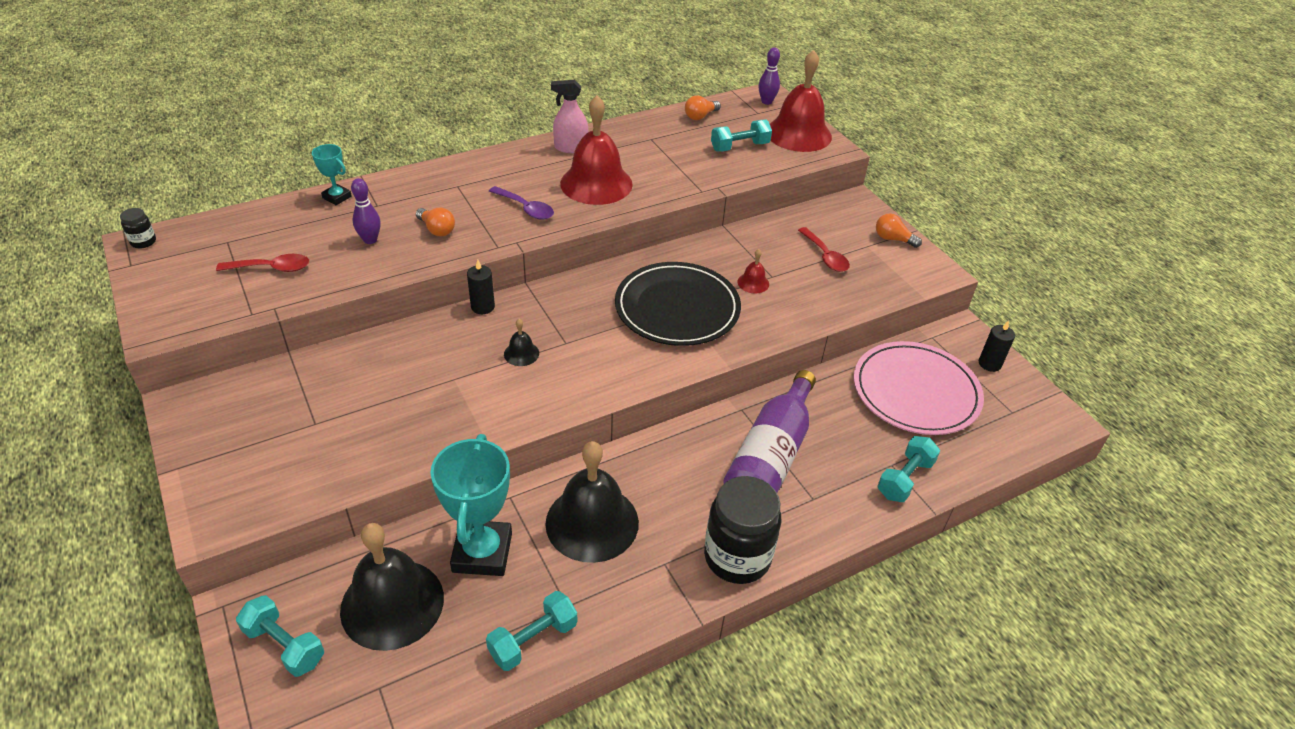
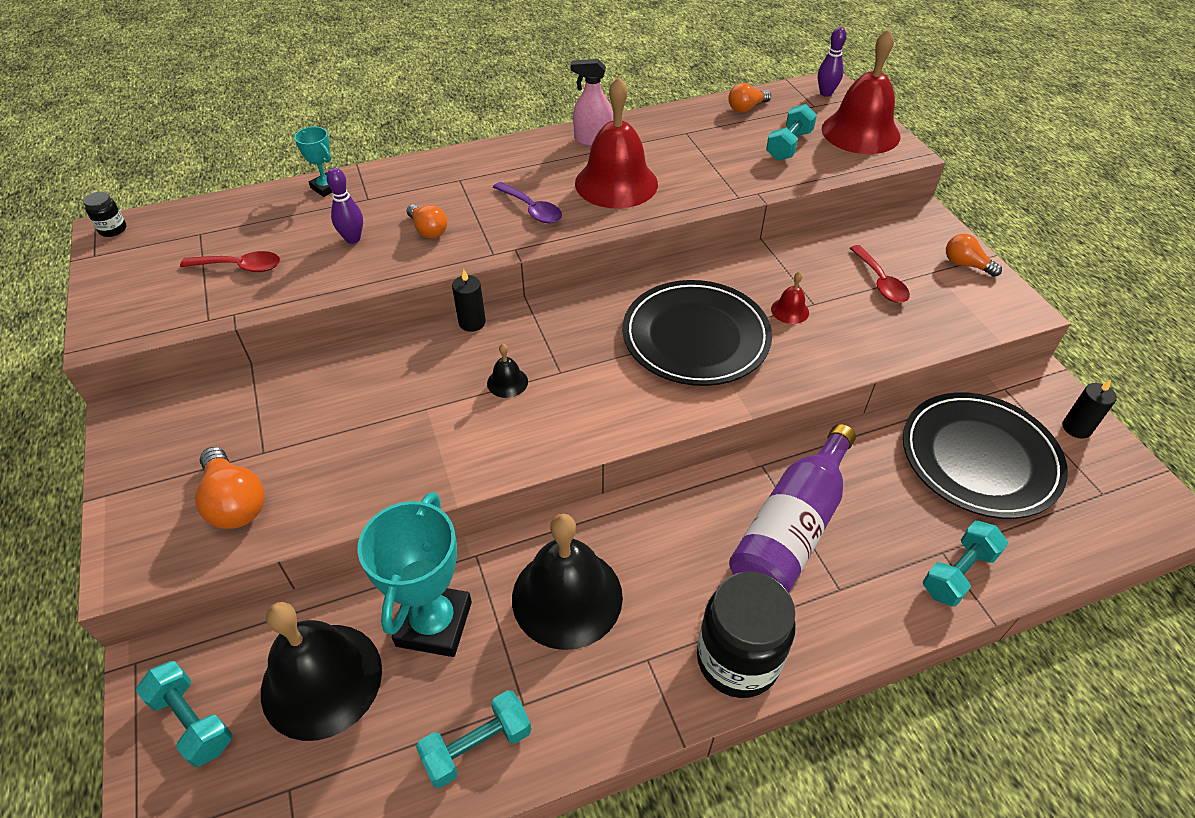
camera: 10 degrees right, 5 degrees up
turquoise dumbbell [711,120,772,152] -> turquoise dumbbell turned 45 degrees counterclockwise [766,104,817,161]
pink plate [854,341,984,435] -> black plate [903,392,1068,519]
none -> orange light bulb [195,447,265,529]

